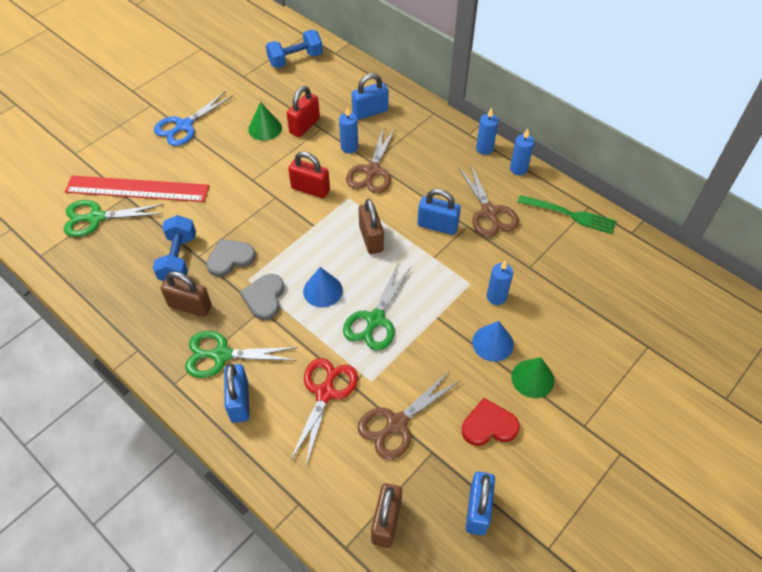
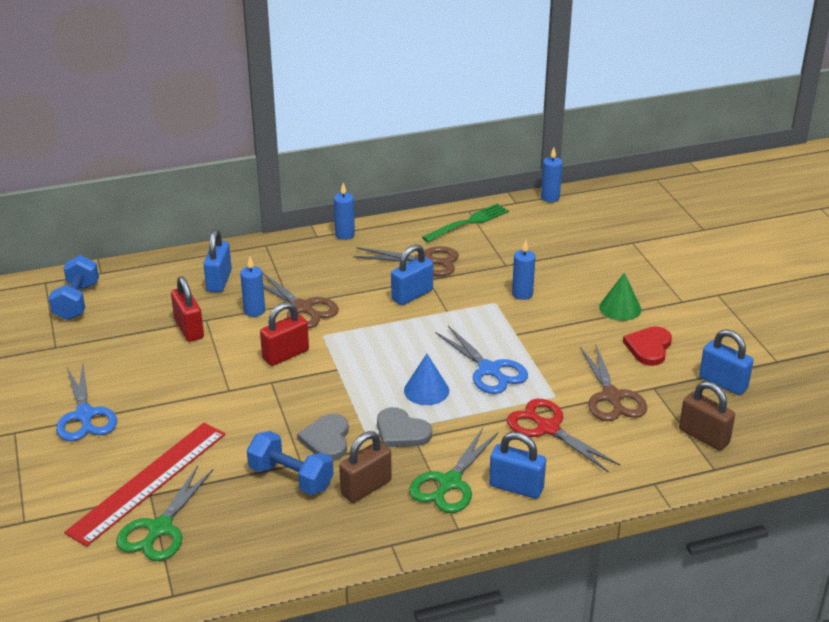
camera: 60 degrees left, 20 degrees down
green cone [248,102,282,141] -> none
green scissors [343,263,411,351] -> blue scissors [435,326,528,394]
brown padlock [359,199,384,254] -> none
blue cone [472,321,514,362] -> none
blue candle [510,129,534,175] -> blue candle moved to [541,147,562,202]

